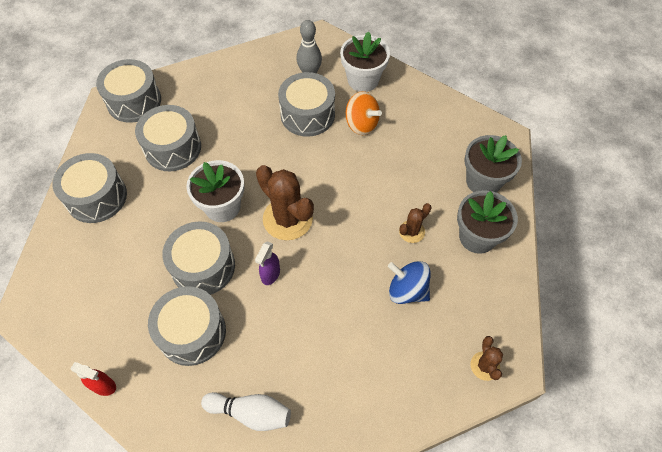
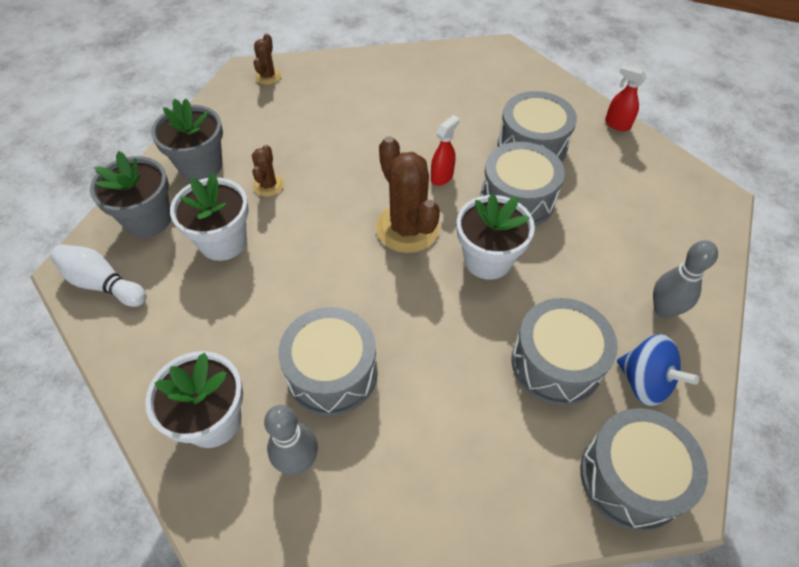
camera: 165 degrees left, 5 degrees down
grey drum [52,153,127,223] -> grey bowling pin [653,240,718,318]
white bowling pin [201,392,291,431] -> white bowling pin moved to [50,244,146,307]
purple spray bottle [255,241,280,285] -> red spray bottle [431,115,460,186]
orange spinning top [346,91,382,135] -> none
blue spinning top [388,261,431,304] -> blue spinning top moved to [617,334,699,406]
brown cactus [399,203,431,243] -> brown cactus turned 60 degrees counterclockwise [252,145,284,197]
none -> white flower pot [170,173,249,261]

